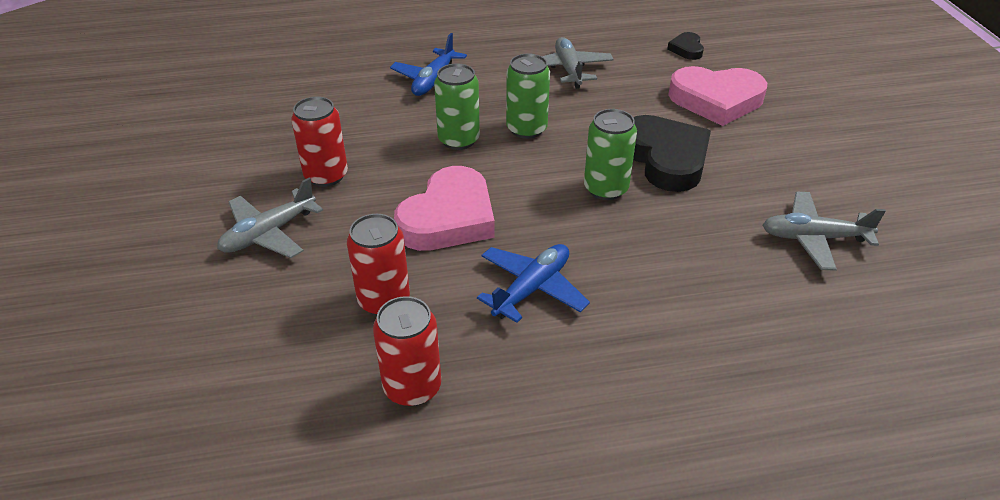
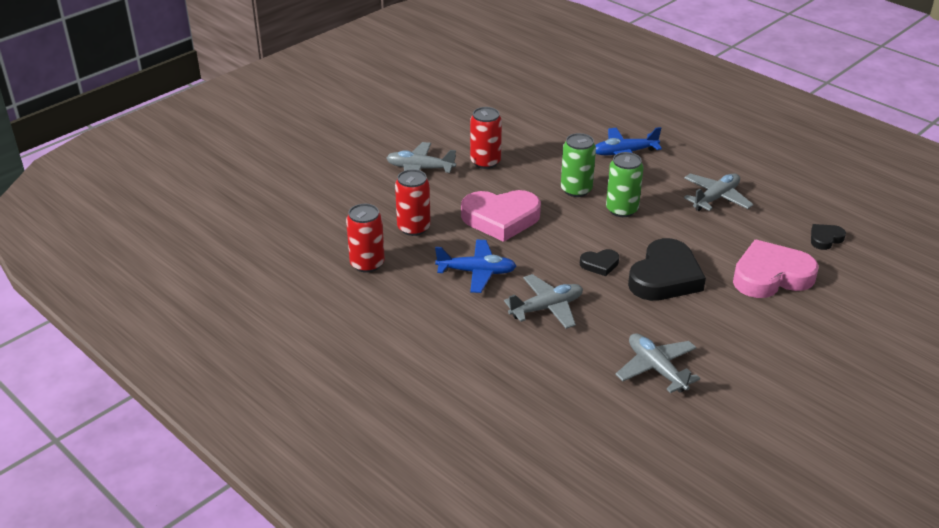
camera: 55 degrees right, 5 degrees down
green can [584,109,637,200] -> black heart [580,249,619,276]
pink heart [668,66,767,126] -> pink heart turned 105 degrees clockwise [733,240,819,298]
none -> grey plane [504,274,583,329]

